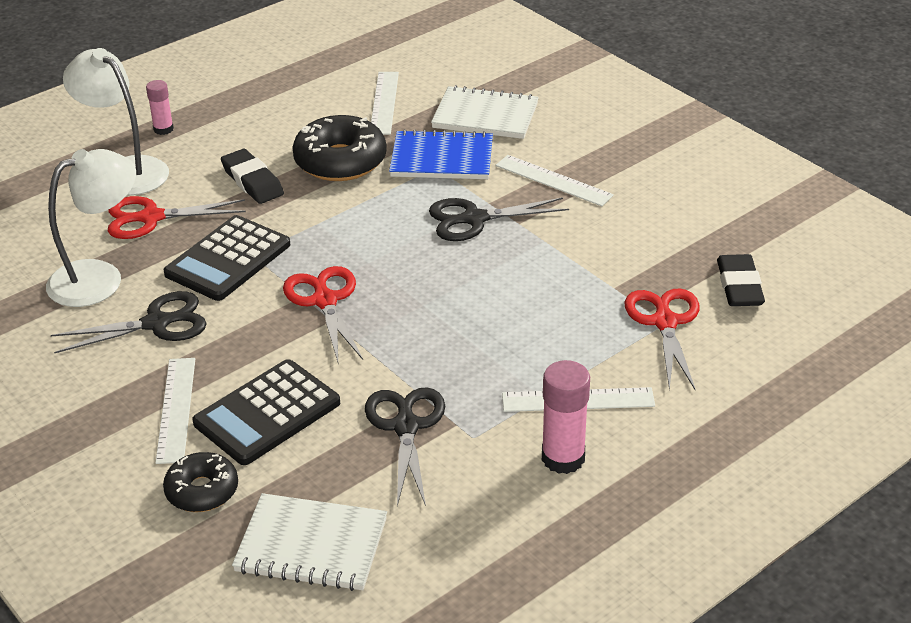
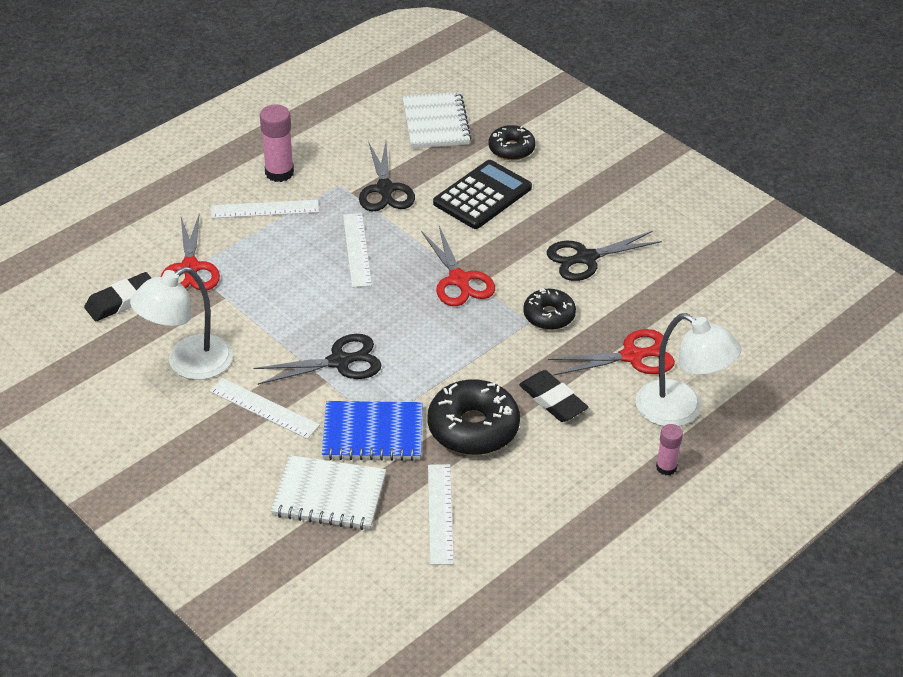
camera: 175 degrees right, 5 degrees up
white lamp [46,149,136,307] -> white lamp moved to [130,267,233,380]
white ruler [155,358,195,464] -> white ruler moved to [343,213,372,288]
black calculator [164,215,290,301] -> black donut [523,288,576,330]
white notebook [232,493,387,591] -> white notebook turned 75 degrees clockwise [402,92,472,148]
black eraser [717,254,765,306] -> black eraser turned 60 degrees clockwise [84,272,151,321]

